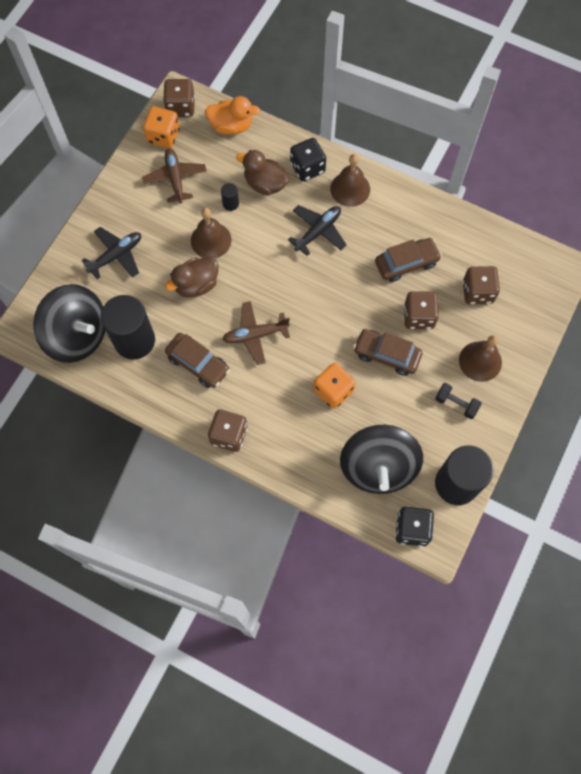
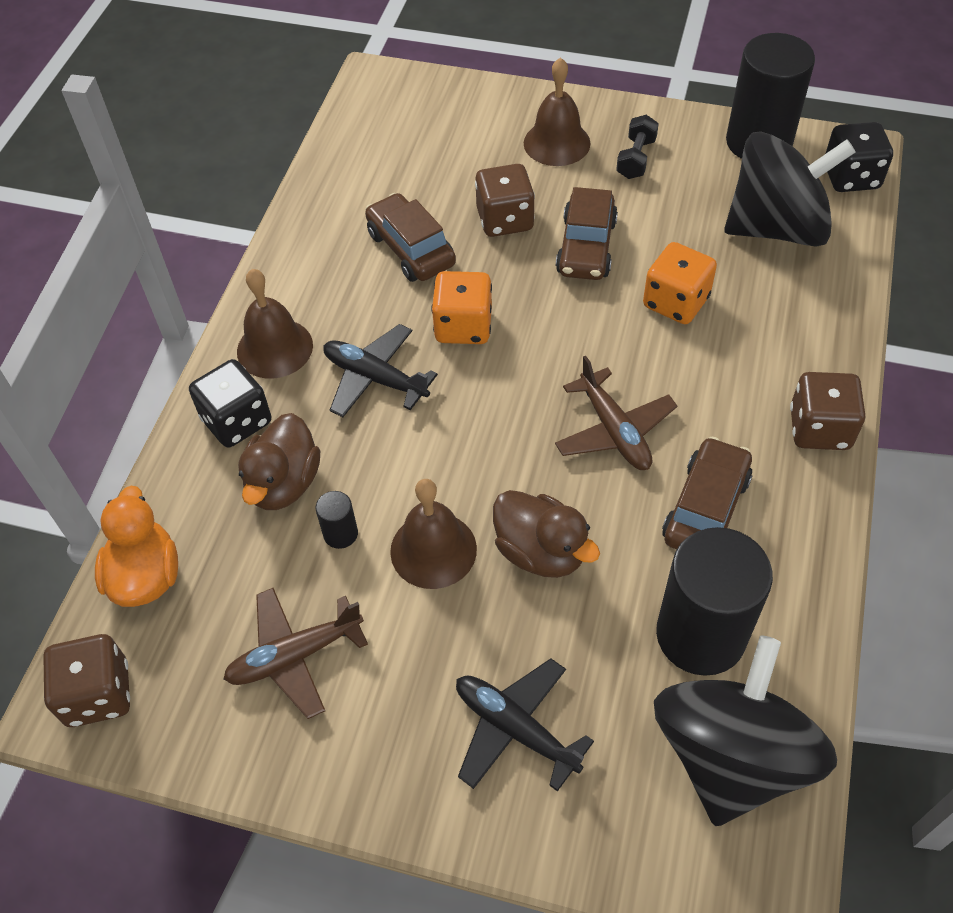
camera: 100 degrees left, 15 degrees down
orange dice [143,107,180,148] -> orange dice moved to [432,271,492,344]
brown dice [463,266,500,305] -> none

